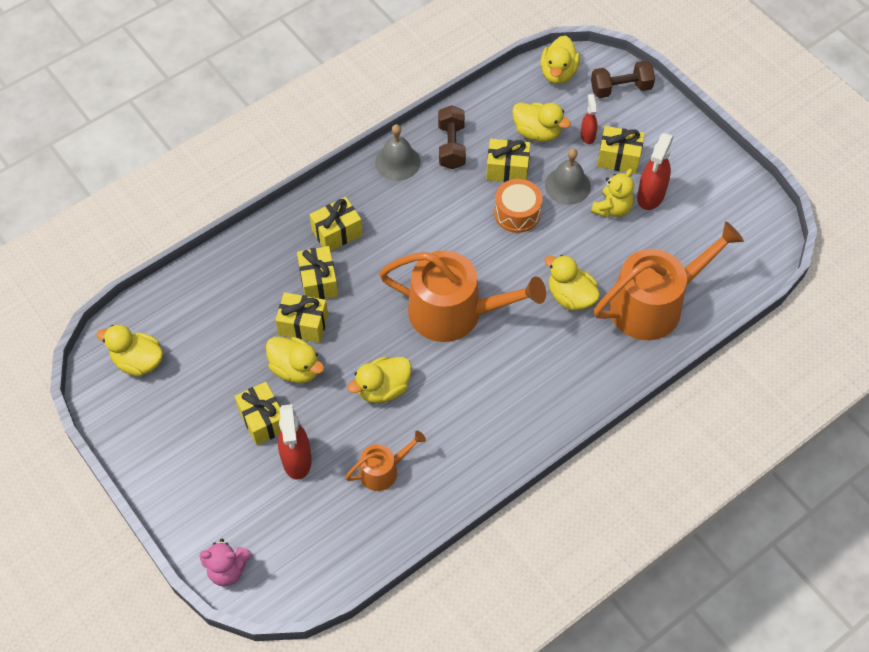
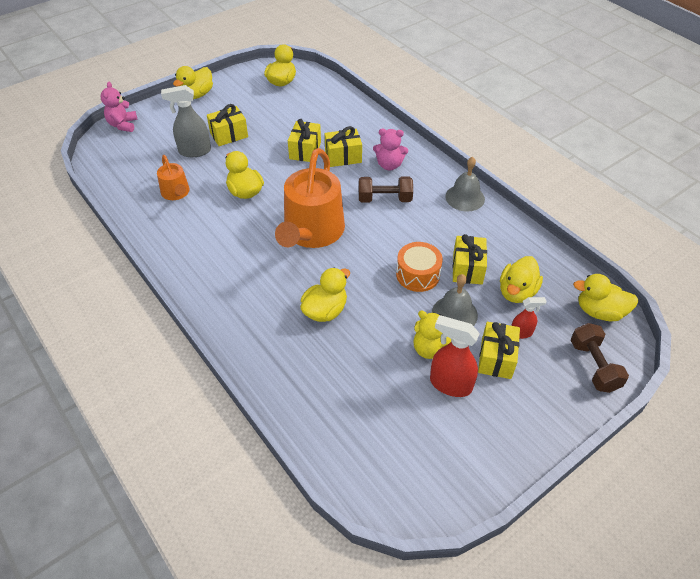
camera: 90 degrees right, 10 degrees down
yellow duck [266,337,324,383] -> yellow duck moved to [173,66,213,99]
red spray bottle [278,404,312,480] -> grey spray bottle [161,85,211,157]
yellow gift [309,197,363,251] -> pink teddy bear [373,129,408,170]
brown dumbbell [438,105,466,169] -> brown dumbbell moved to [359,176,413,203]
orange watering can [594,221,744,340] -> none

